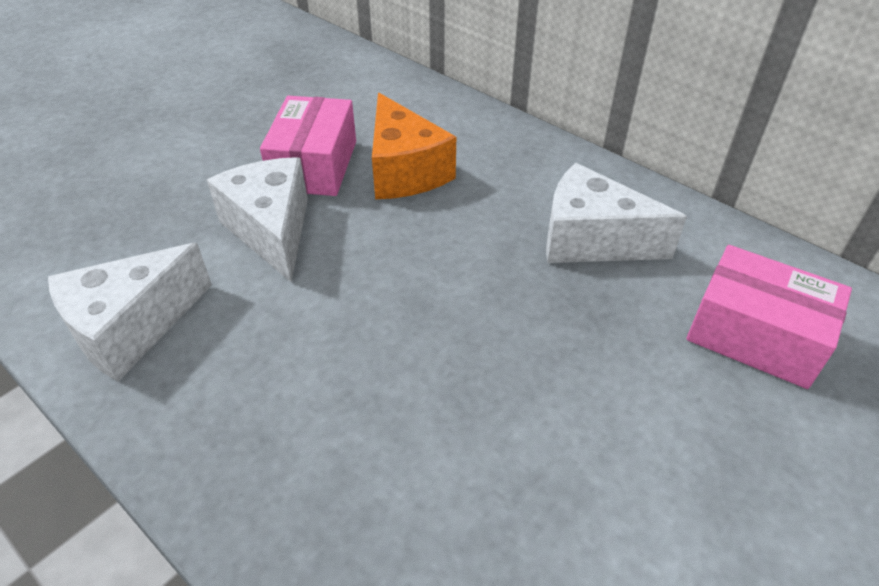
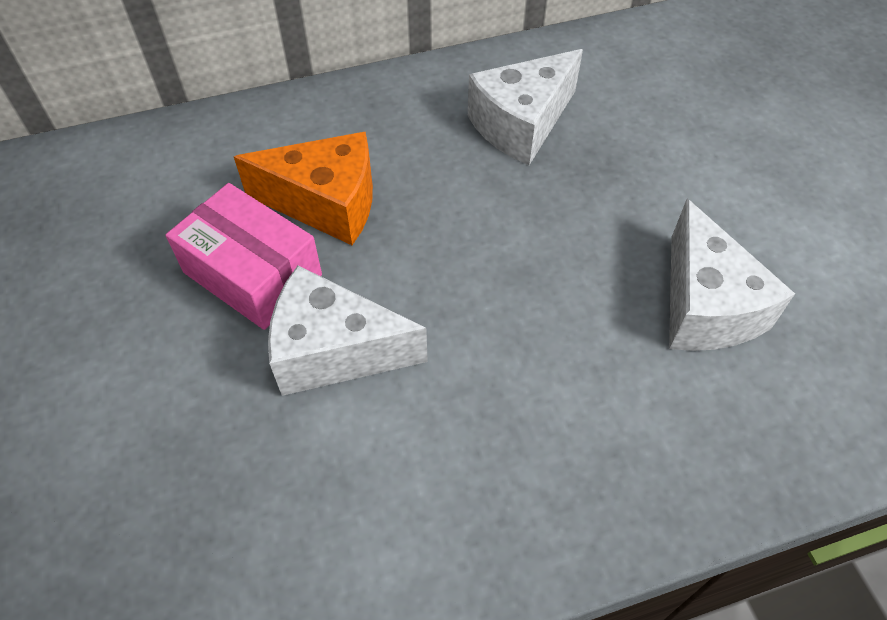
camera: 60 degrees left, 10 degrees up
white cheese [48,243,212,381] -> white cheese moved to [669,199,795,351]
pink box [686,245,852,389] -> none

